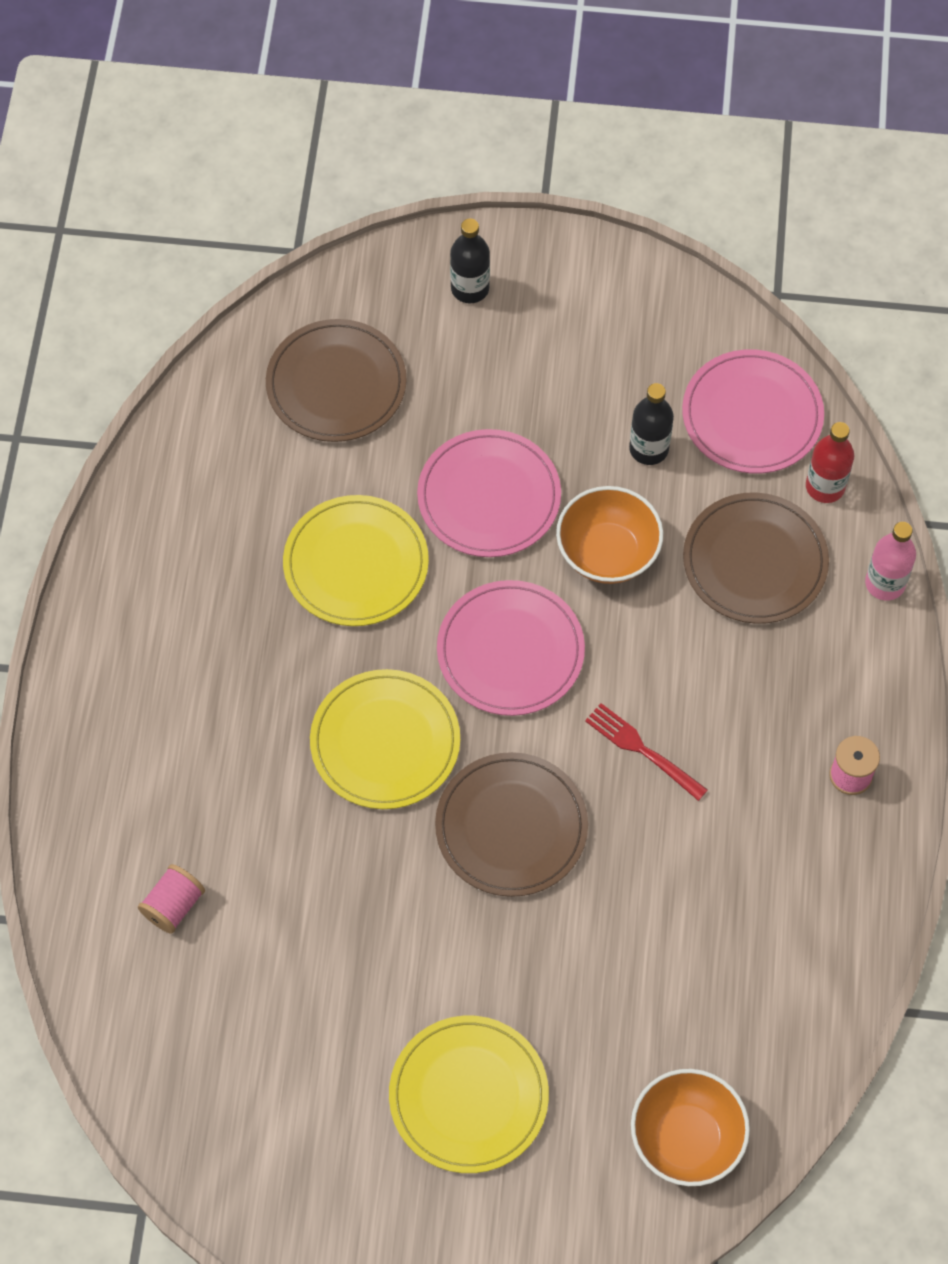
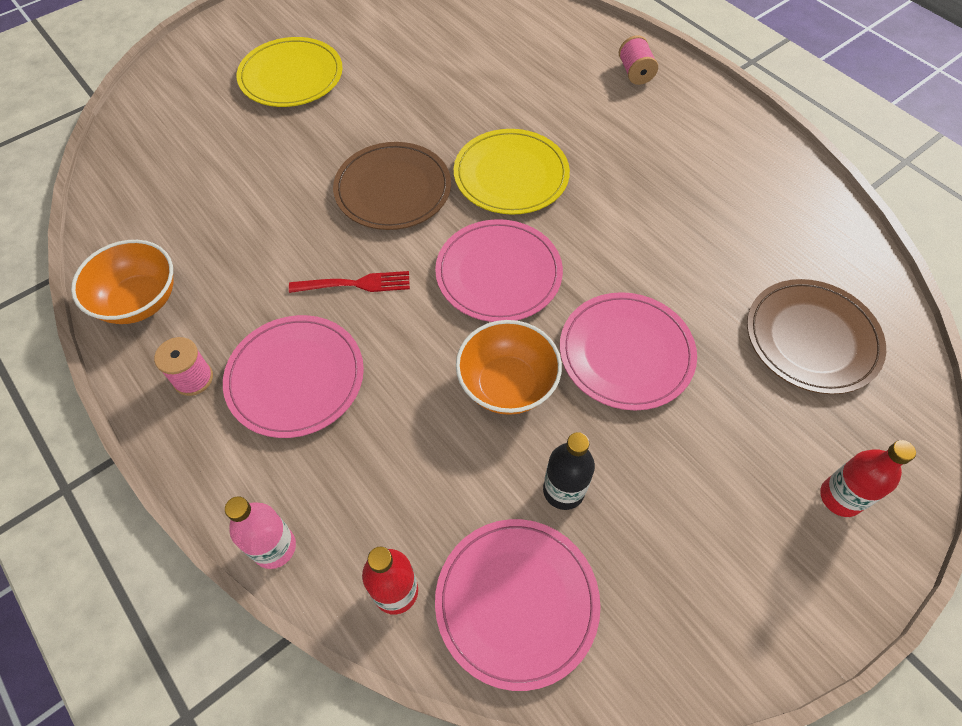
camera: 135 degrees right, 5 degrees down
pink spool [138,864,205,934] -> pink spool moved to [619,35,658,85]
yellow plate [283,495,429,626] -> none
black bottle [450,219,490,304] -> red bottle [820,440,916,517]
orange bowl [631,1069,750,1186] -> orange bowl moved to [71,240,173,324]
brown plate [683,492,829,624] -> none
none -> pink plate [223,315,364,438]

